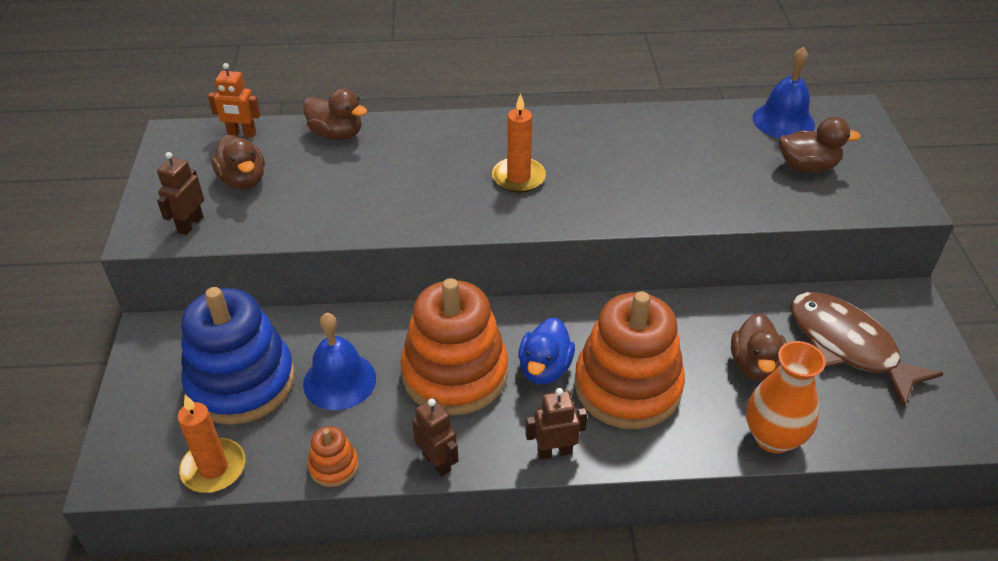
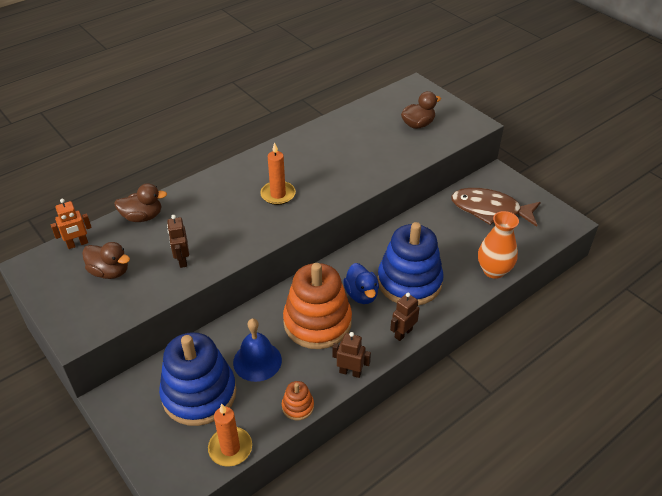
camera: 35 degrees left, 0 degrees up
brown robot [157,152,204,235] -> brown robot moved to [167,215,189,268]
orange stacking toy [575,291,685,429] -> blue stacking toy [378,222,444,306]
brown duck [731,313,786,381] -> none
blue bell [753,47,815,138] -> none

